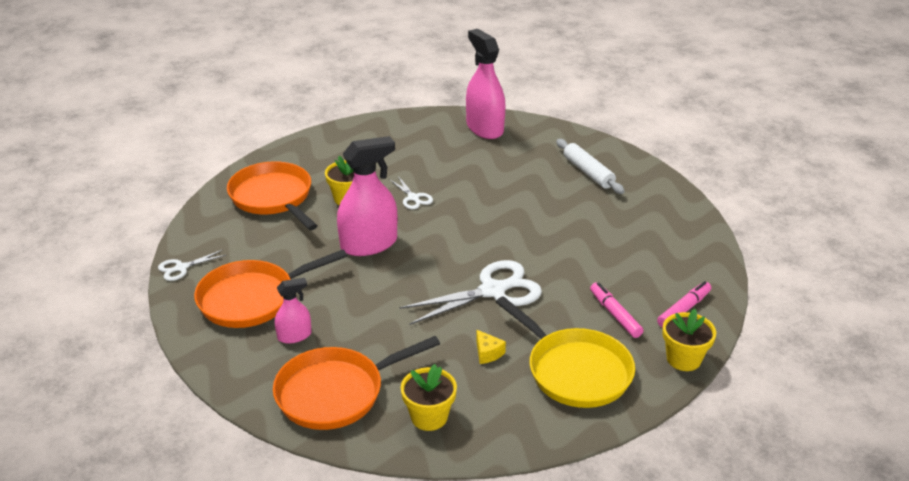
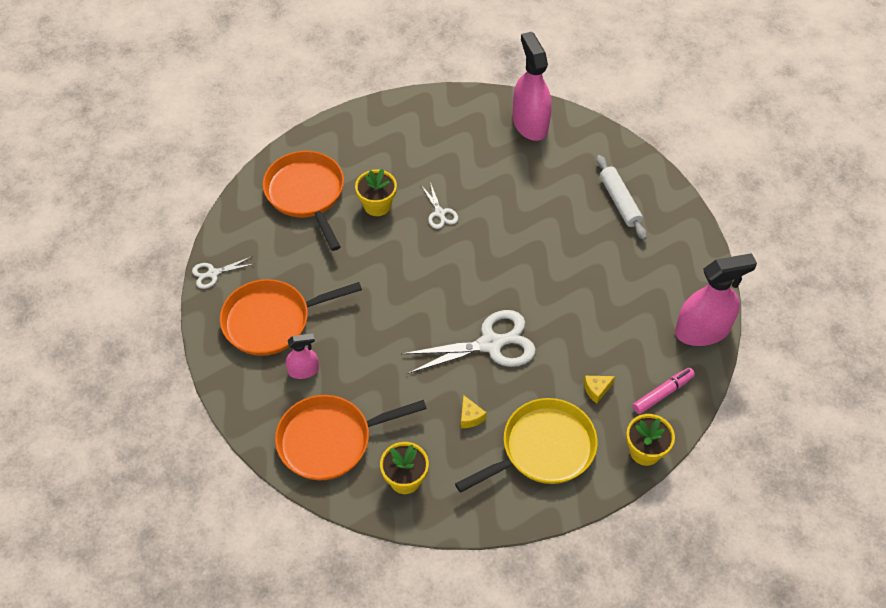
camera: 10 degrees right, 20 degrees up
pink spray bottle [337,136,398,256] -> pink spray bottle moved to [675,253,757,346]
yellow pan [496,296,635,408] -> yellow pan turned 90 degrees counterclockwise [455,398,597,493]
pink marker [590,282,643,338] -> yellow cheese [584,376,615,403]

